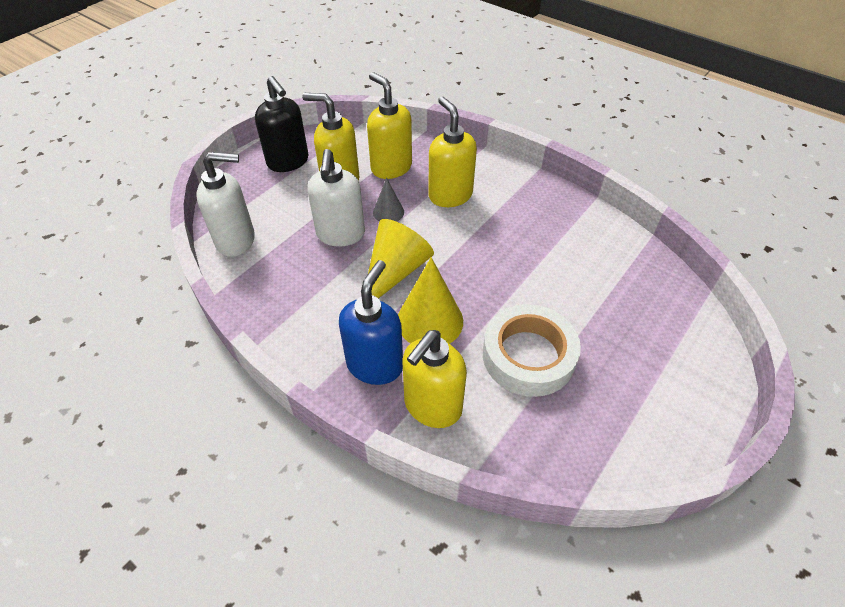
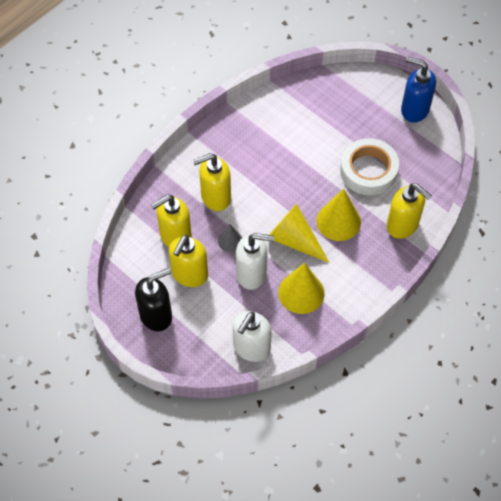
camera: 85 degrees left, 10 degrees up
white soap dispenser [196,152,255,257] -> white soap dispenser turned 150 degrees counterclockwise [232,311,272,362]
blue soap dispenser [339,260,403,385] -> blue soap dispenser moved to [401,57,436,123]
none -> yellow cone [278,263,324,314]

